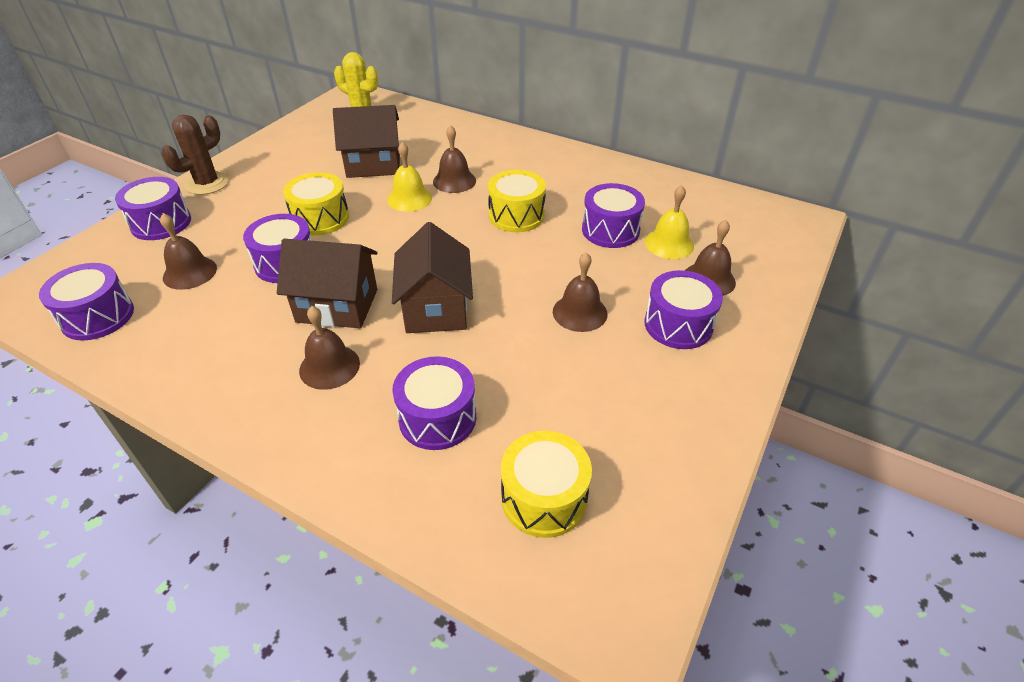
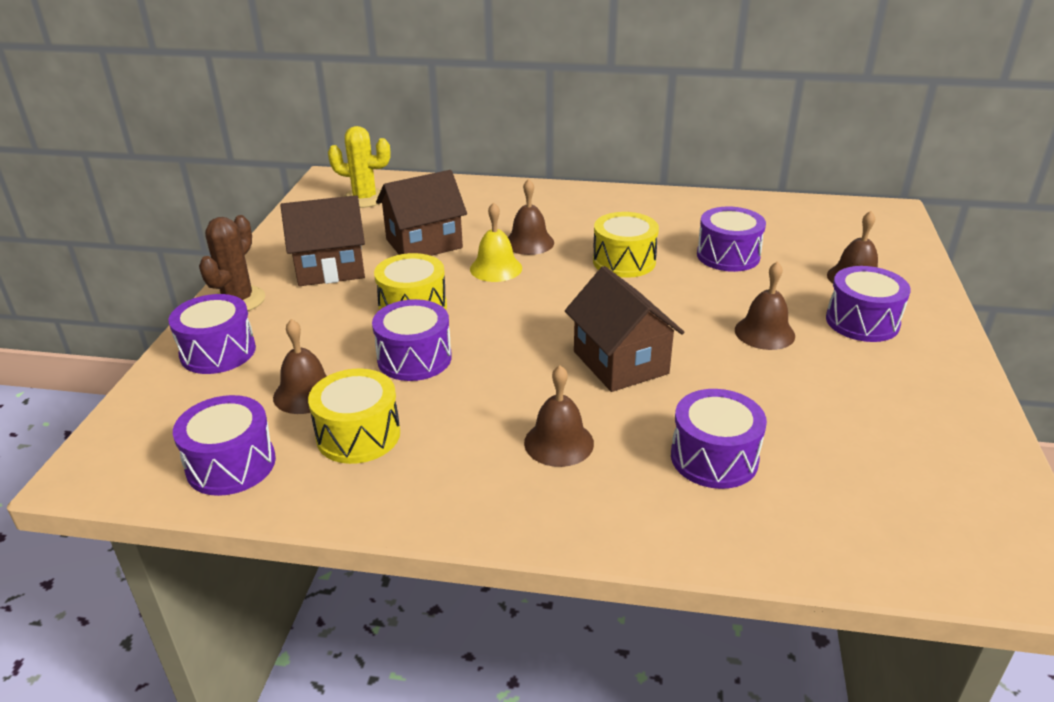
camera: 20 degrees left, 10 degrees down
brown house [277,239,377,328] -> brown house moved to [281,195,365,286]
yellow drum [501,431,592,538] -> yellow drum moved to [308,369,400,464]
yellow bell [645,185,694,259] -> none

